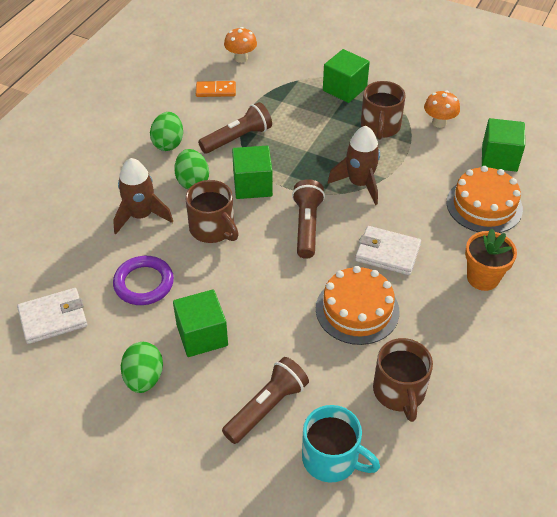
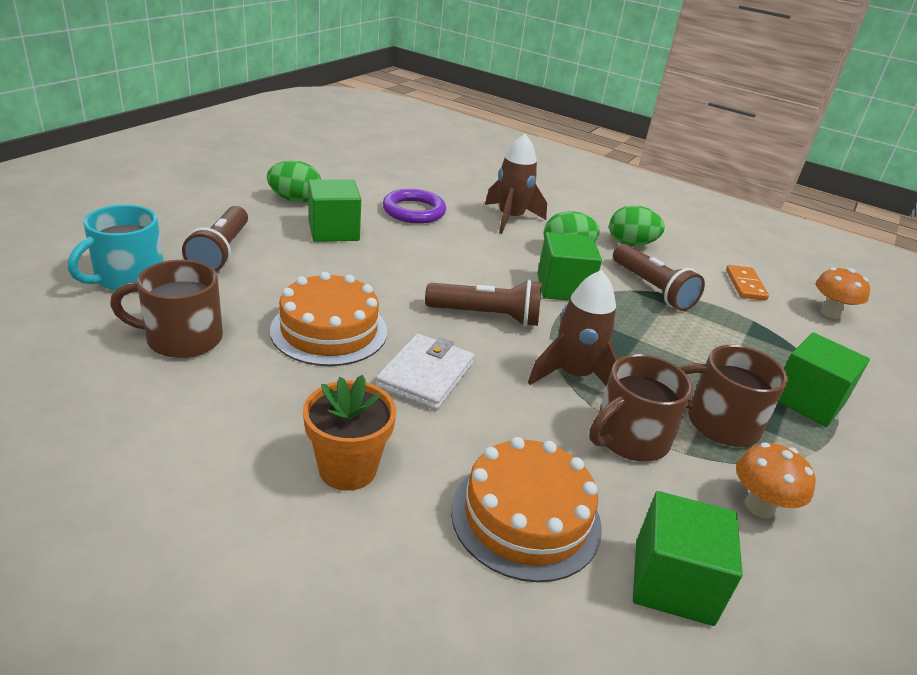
camera: 90 degrees right, 15 degrees down
white wallet [17,288,87,344] -> none
brown mug [185,180,239,243] -> brown mug moved to [589,354,693,461]
brown flashlight [222,357,309,444] -> brown flashlight turned 45 degrees clockwise [182,206,248,272]

